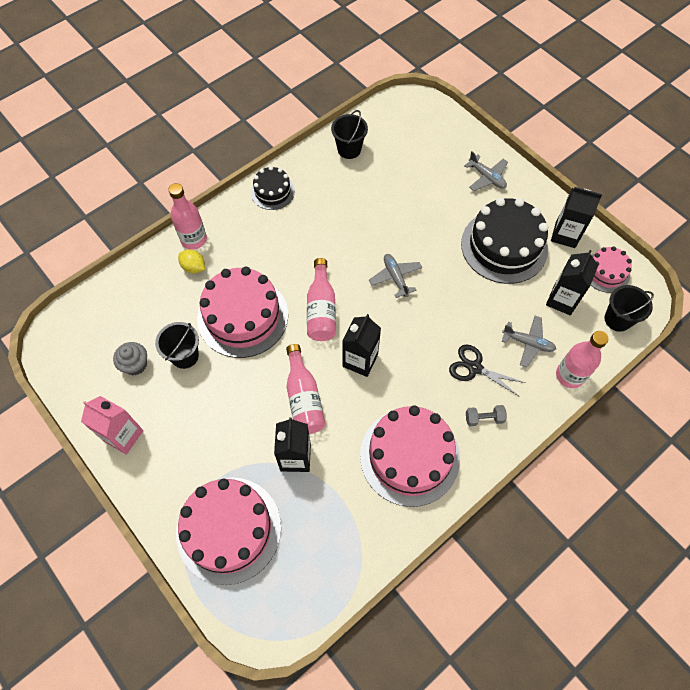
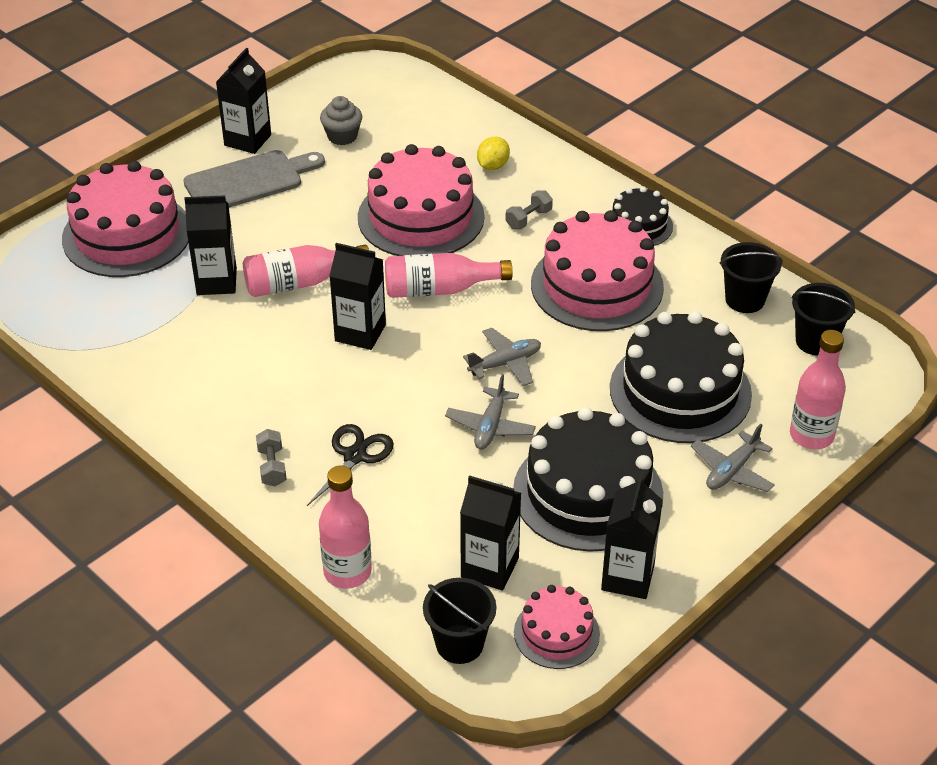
camera: 85 degrees right, 20 degrees down
pink carton [81,396,143,455] -> black carton [216,48,271,154]
black bucket [155,322,199,369] -> black bucket moved to [792,283,855,356]
pink bottle [169,183,207,250] -> pink bottle moved to [790,330,846,449]
pink cake [360,405,460,507] -> pink cake moved to [531,210,664,331]
grey plane [502,316,556,367] -> grey plane moved to [445,374,536,450]
none -> grey cutting board [184,150,325,208]
none -> grey dumbbell [505,190,553,229]
none -> black cake [610,311,752,443]

